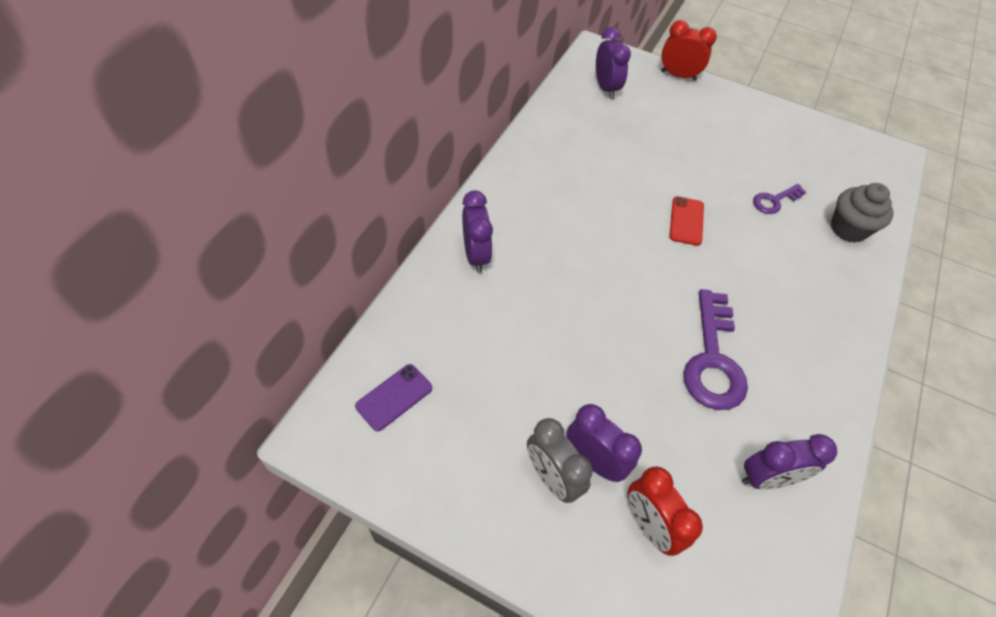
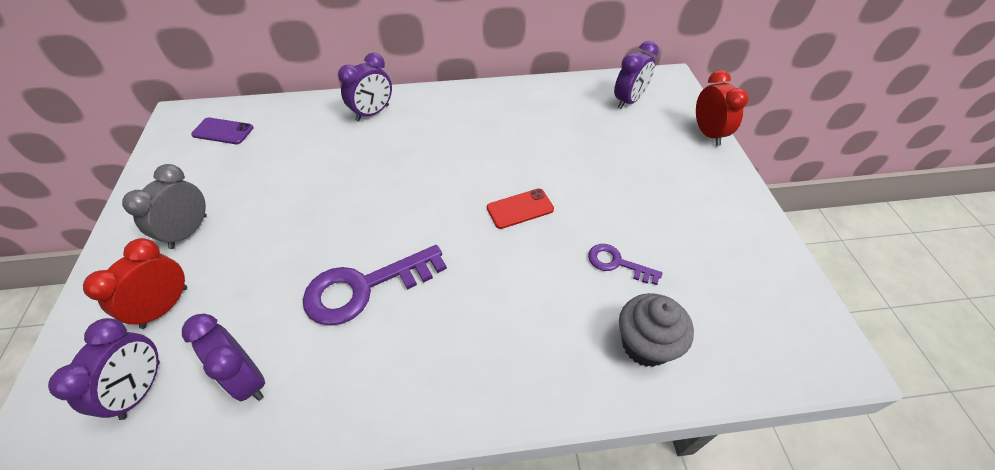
camera: 60 degrees right, 5 degrees down
purple clock [566,404,642,482] -> purple clock moved to [48,318,160,420]

